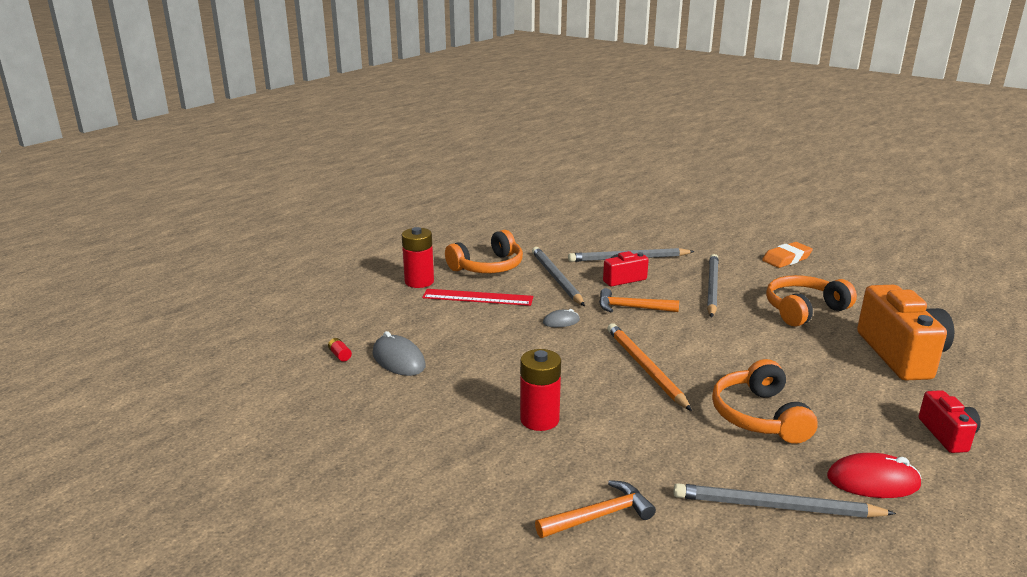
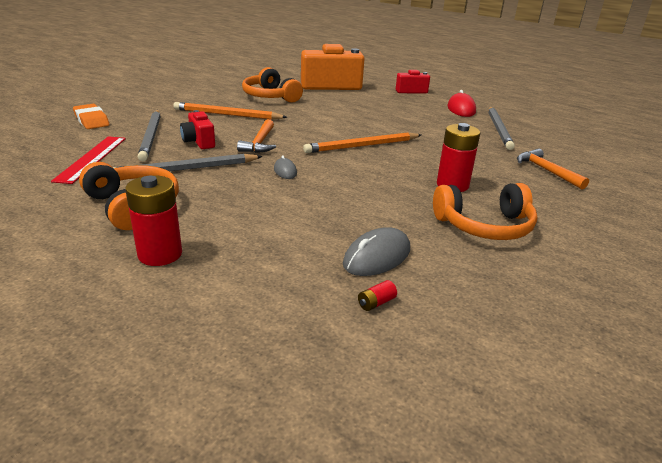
camera: 95 degrees left, 5 degrees up
red ruler [422,289,533,306] -> red ruler moved to [51,136,126,184]
grey pencil [707,254,719,318] -> orange pencil [173,102,287,120]
orange headphones [712,359,818,444] -> orange headphones moved to [433,183,537,240]
orange eraser [762,242,813,268] -> orange eraser moved to [73,104,109,129]

